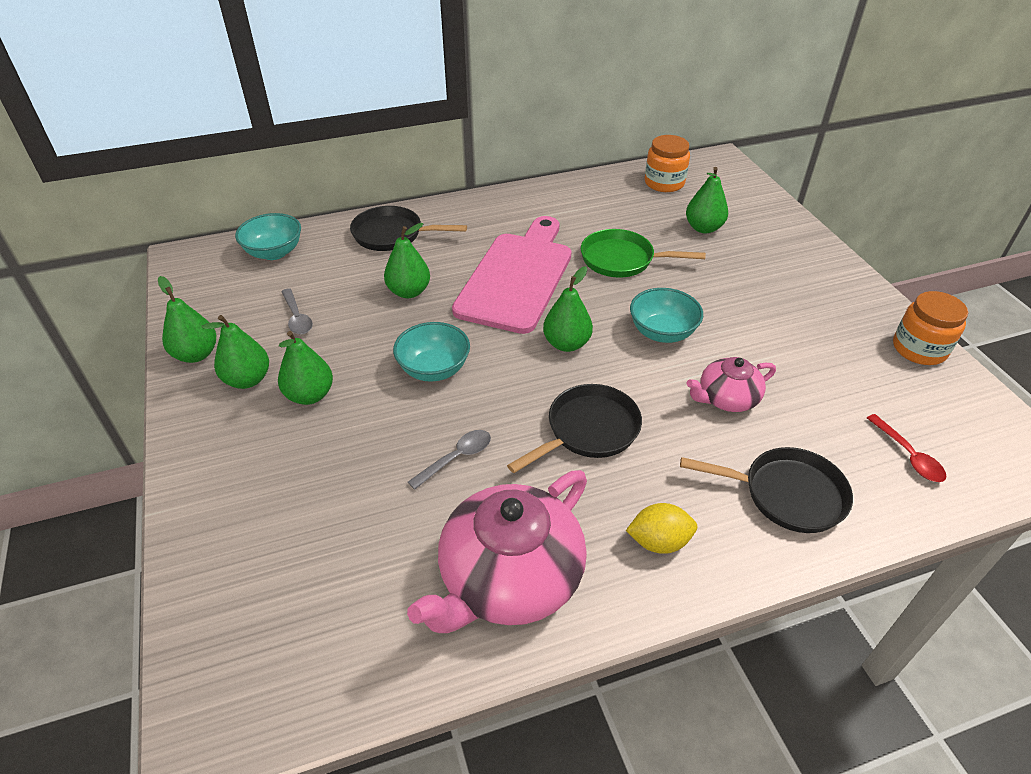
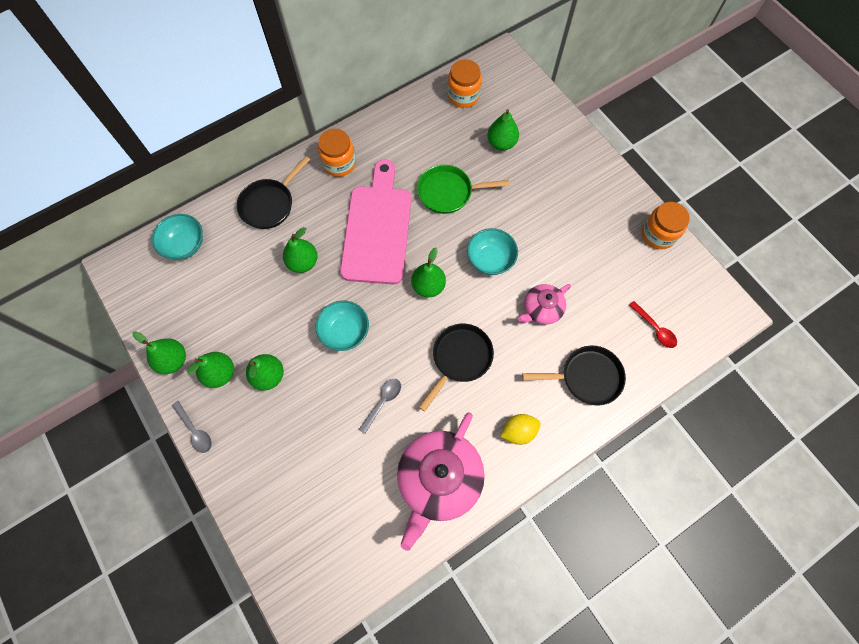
camera: 15 degrees left, 25 degrees up
grey spoon [281,288,313,334] -> grey spoon moved to [172,401,212,453]
black pan [350,206,467,251] -> black pan turned 45 degrees counterclockwise [237,156,310,229]
none -> orange jar [318,129,356,177]

